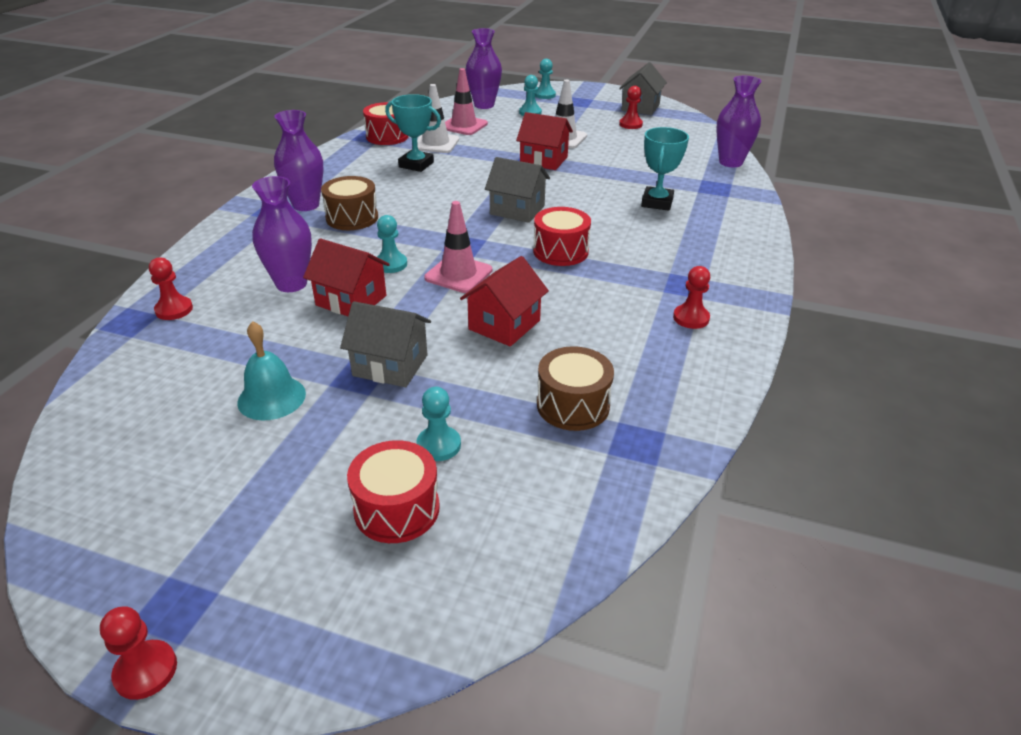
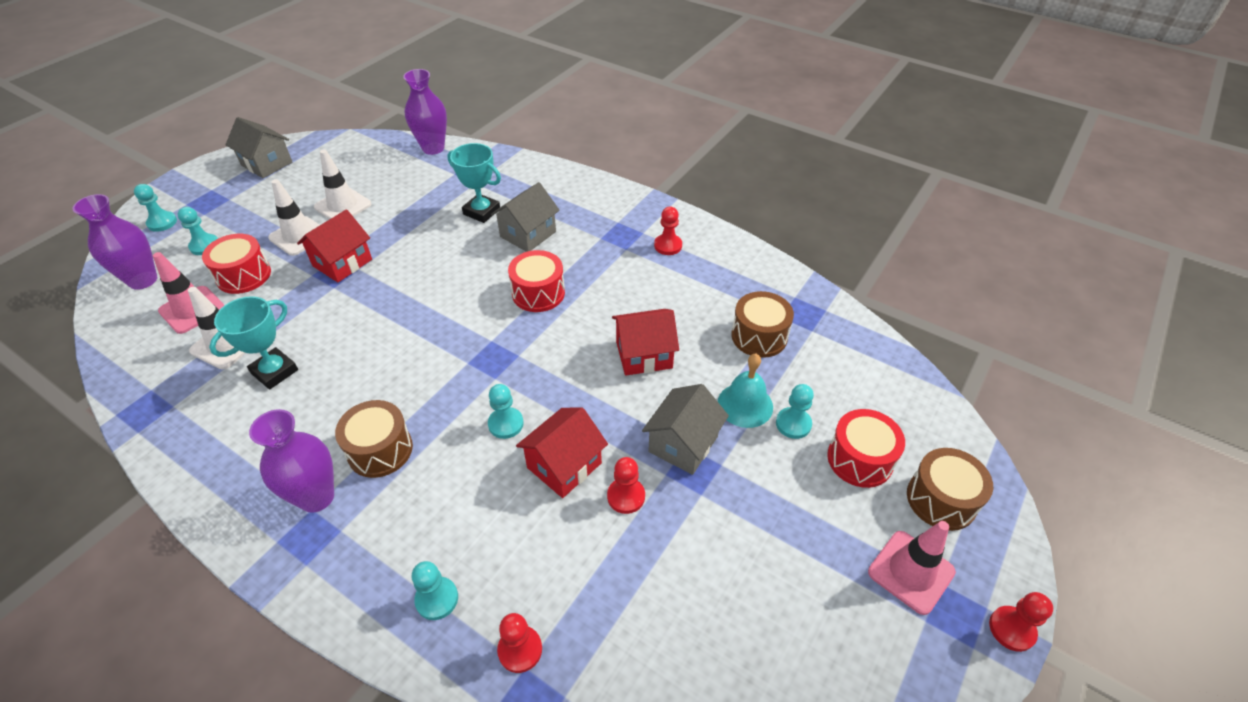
camera: 75 degrees left, 10 degrees up
turquoise bell [237,321,306,420] -> turquoise bell moved to [718,354,773,428]
purple vase [252,176,312,292] -> none
red drum [363,102,409,145] -> red drum moved to [202,234,271,294]
pink traffic cone [424,201,492,293] -> pink traffic cone moved to [868,521,956,615]
red house [460,256,549,347] -> red house turned 60 degrees counterclockwise [612,309,679,376]
grey house [485,157,550,223] -> grey house moved to [491,182,560,252]
red pawn [619,86,643,129] -> red pawn moved to [607,457,645,514]
none -> white traffic cone [314,150,371,220]
none -> turquoise pawn [412,561,458,620]
none -> brown drum [907,448,993,531]

